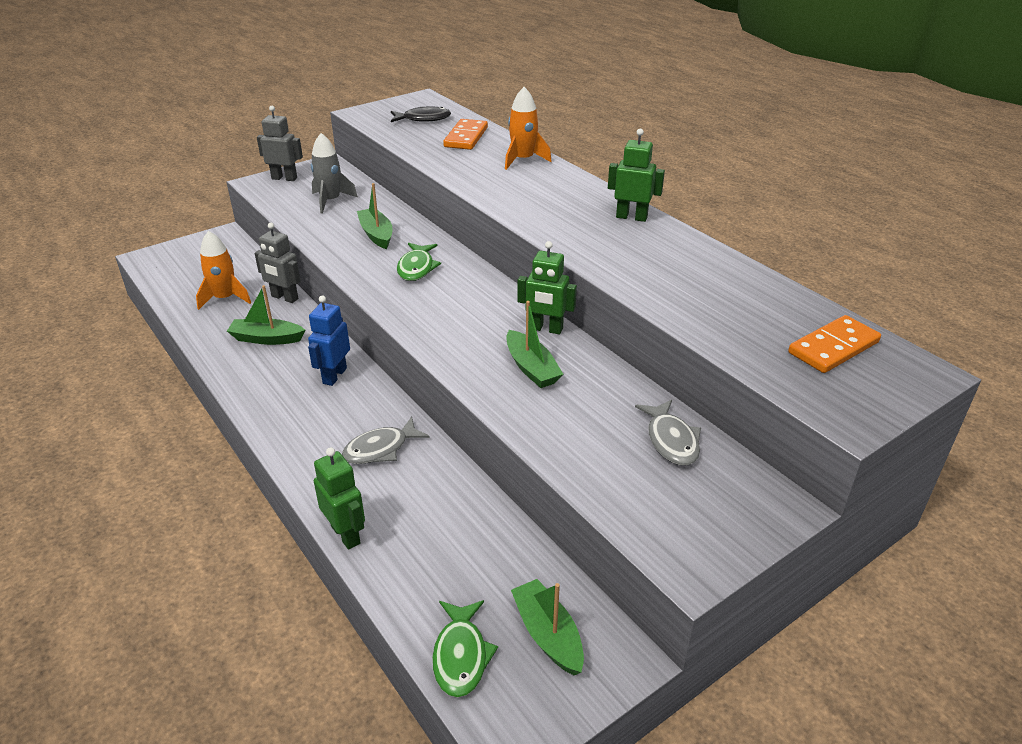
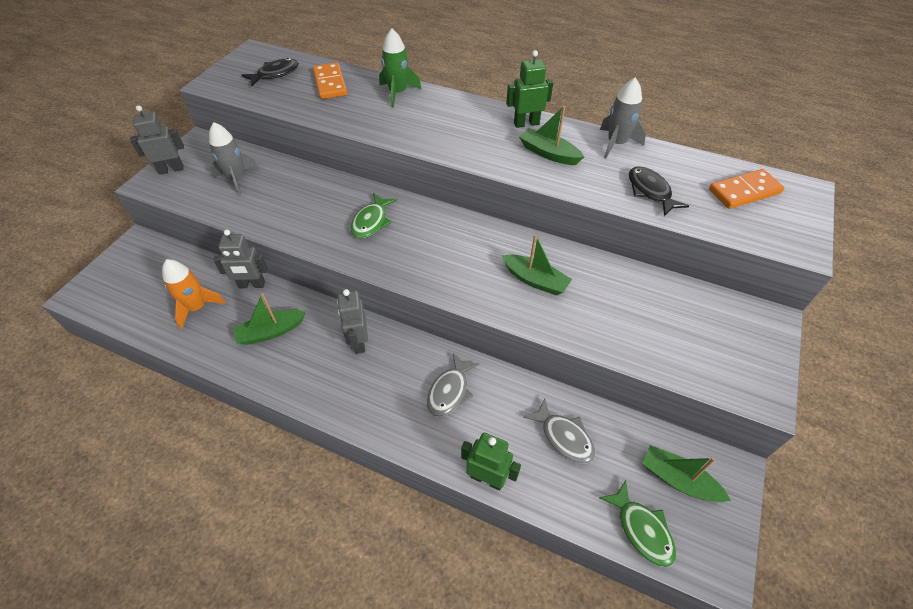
camera: 30 degrees left, 15 degrees up
blue robot [308,296,350,386] -> grey robot [337,289,368,354]
green boat [357,183,393,249] -> green boat moved to [519,106,584,165]
green fish [397,243,441,281] -> green fish turned 45 degrees clockwise [350,193,397,238]
orange rocket [505,87,552,170] -> green rocket [379,29,421,107]
green robot [517,241,577,334] -> none
grey fish [635,400,701,466] -> grey fish moved to [523,398,595,464]
orange domino [788,315,881,373] -> orange domino turned 45 degrees clockwise [709,169,784,209]
none -> grey rocket [600,77,646,158]
none -> black fish [629,166,689,216]

